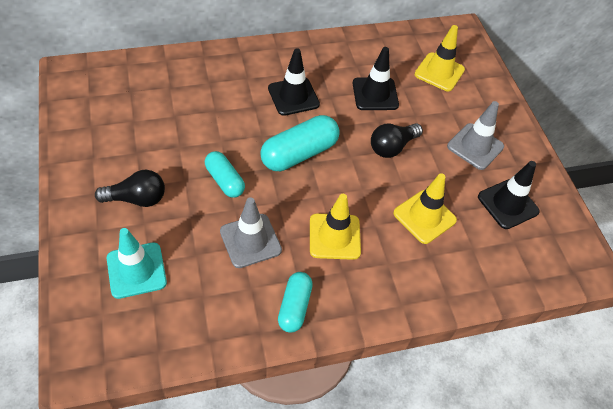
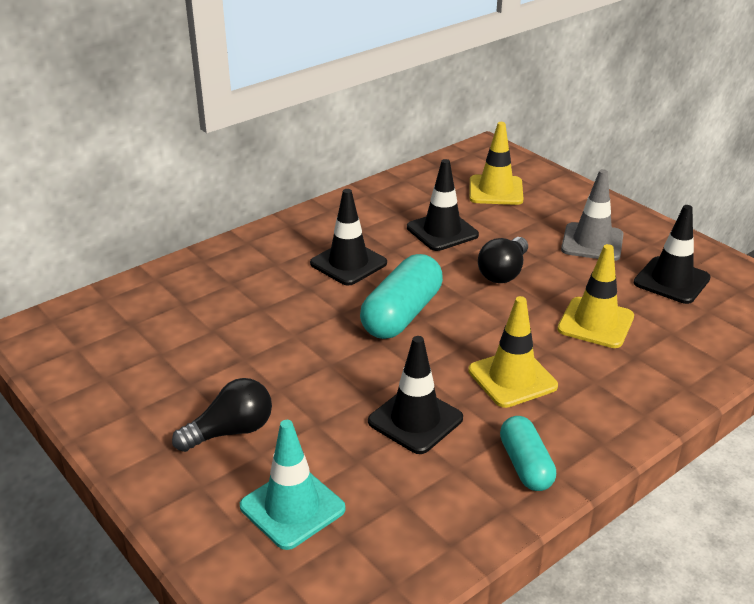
camera: 20 degrees left, 20 degrees down
turquoise capsule [205,151,245,198] -> none
grey traffic cone [220,197,282,268] -> black traffic cone [368,336,463,454]

